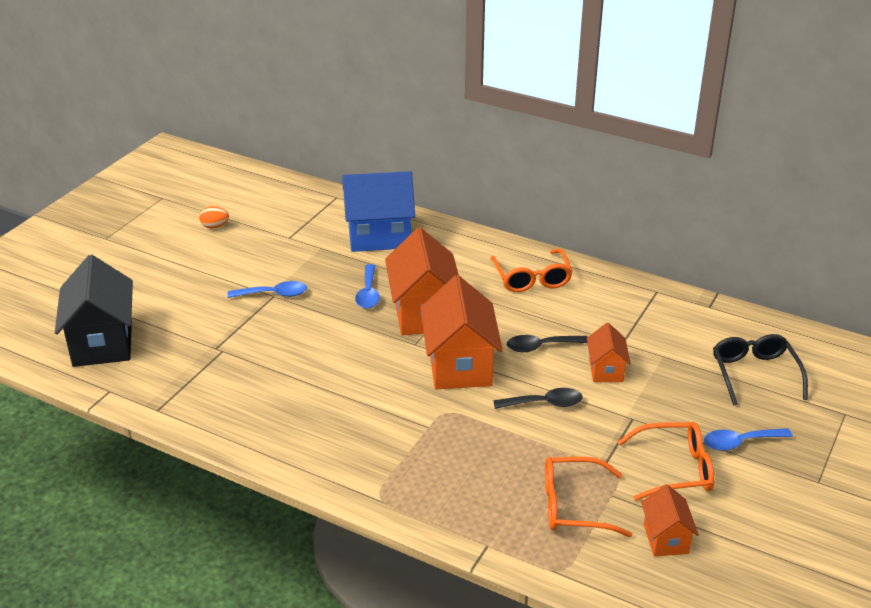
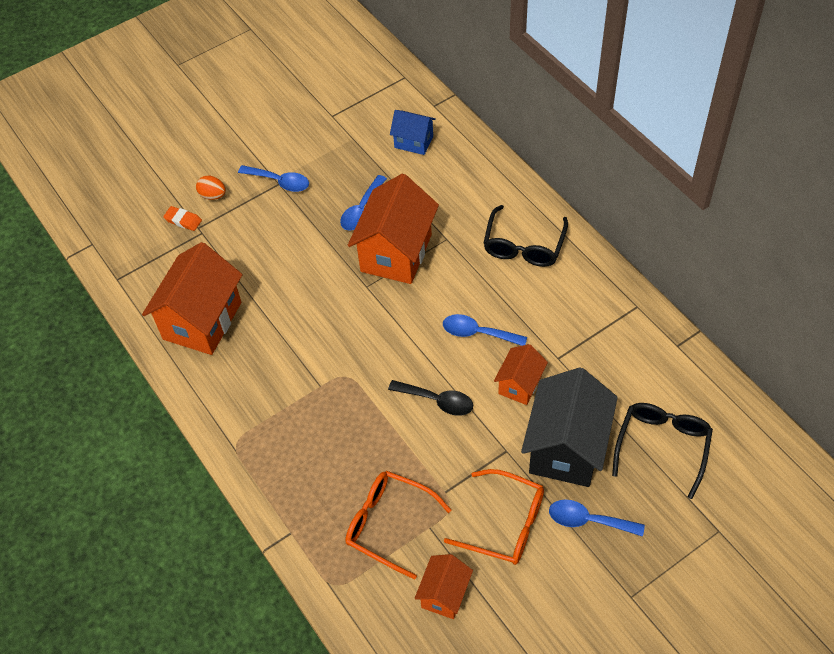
camera: 30 degrees right, 20 degrees up
black house [55,255,133,367] -> black house moved to [521,367,618,487]
orange egg [199,206,229,229] -> orange egg moved to [196,176,226,200]
blue house [343,171,415,252] -> blue house [390,110,436,155], size x0.53
orange house [420,275,503,389] -> orange house moved to [142,242,243,355]
orange glasses [491,249,573,292] -> black glasses [484,205,568,267]
black spoon [507,335,587,352] -> blue spoon [443,314,527,346]
none -> orange eraser [163,206,202,231]

